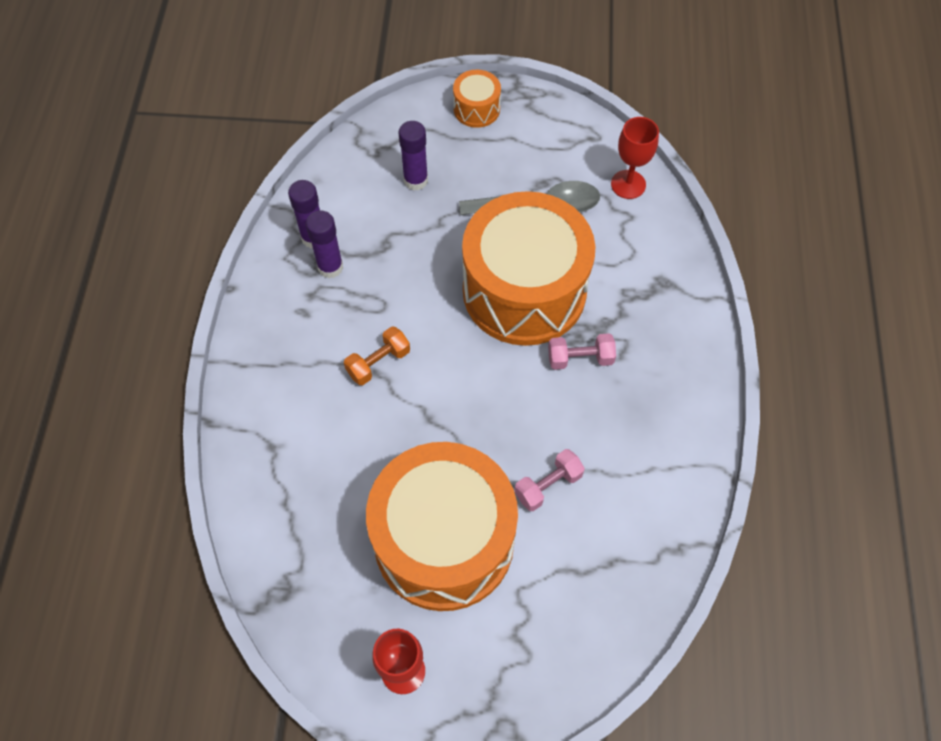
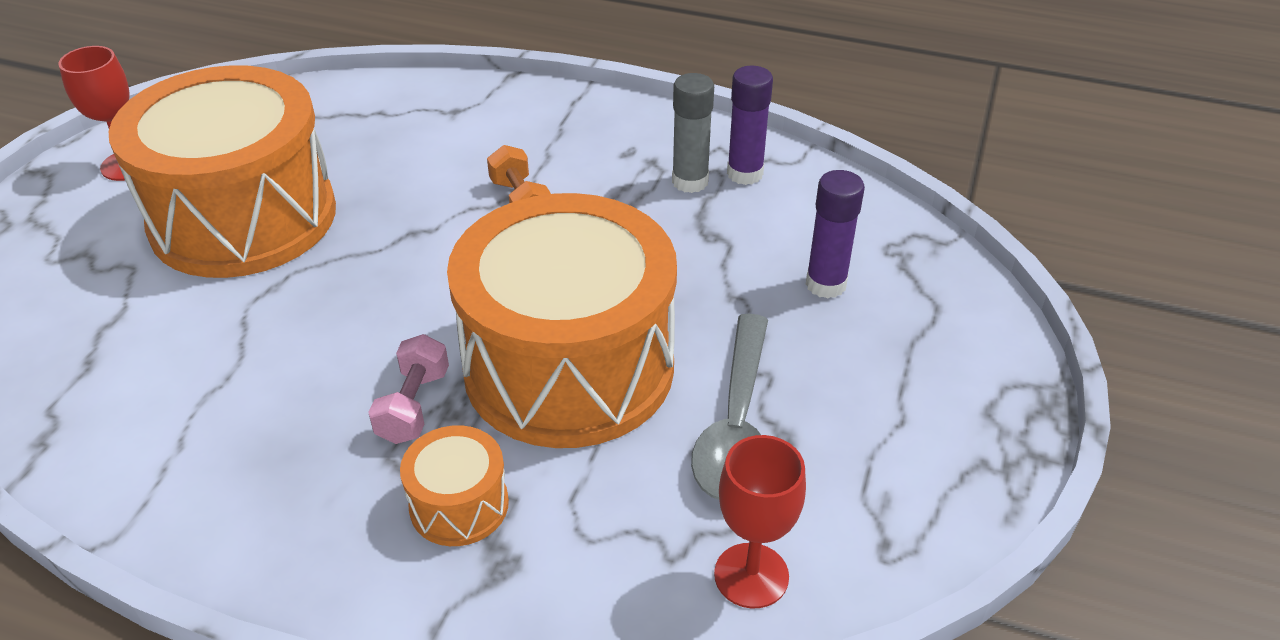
camera: 105 degrees right, 20 degrees down
purple glue stick [306,211,343,278] -> grey glue stick [672,73,714,193]
orange drum [453,70,501,128] -> orange drum moved to [400,425,509,546]
pink dumbbell [514,449,585,511] -> none

